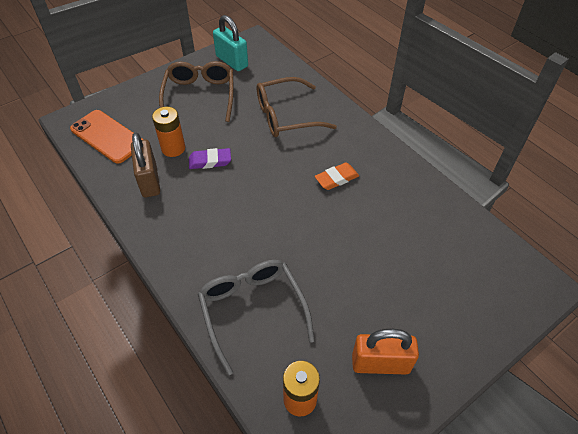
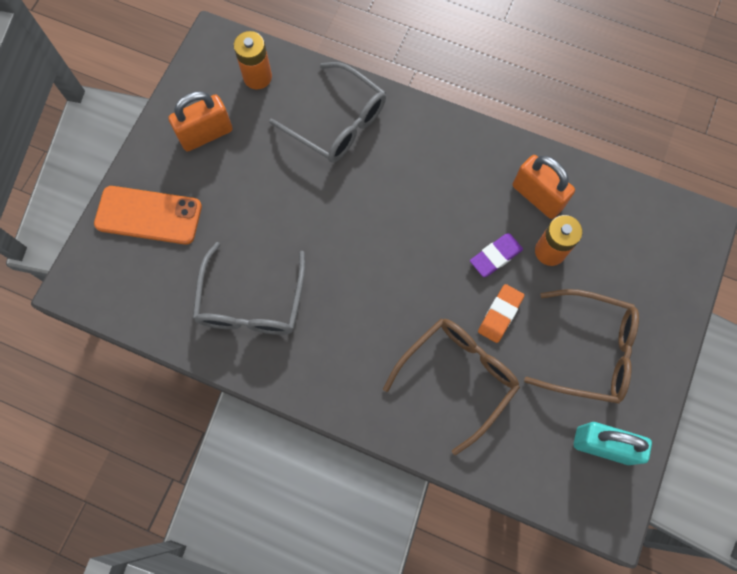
camera: 150 degrees right, 20 degrees up
orange phone [70,110,143,164] -> orange phone moved to [94,186,202,244]
brown padlock [131,132,160,197] -> orange padlock [513,155,575,219]
brown glasses [159,61,233,122] -> brown glasses turned 45 degrees counterclockwise [524,289,639,404]
orange eraser [314,163,359,190] -> orange eraser moved to [478,284,524,343]
none -> grey glasses [193,242,305,335]

